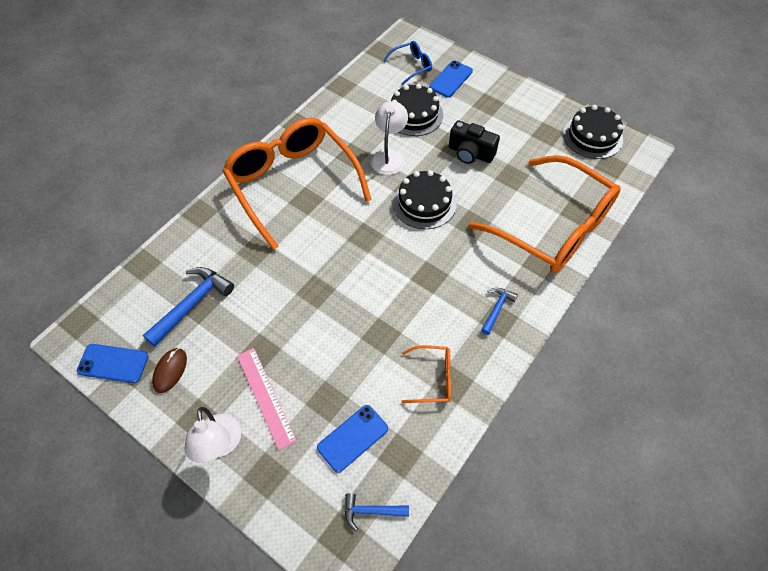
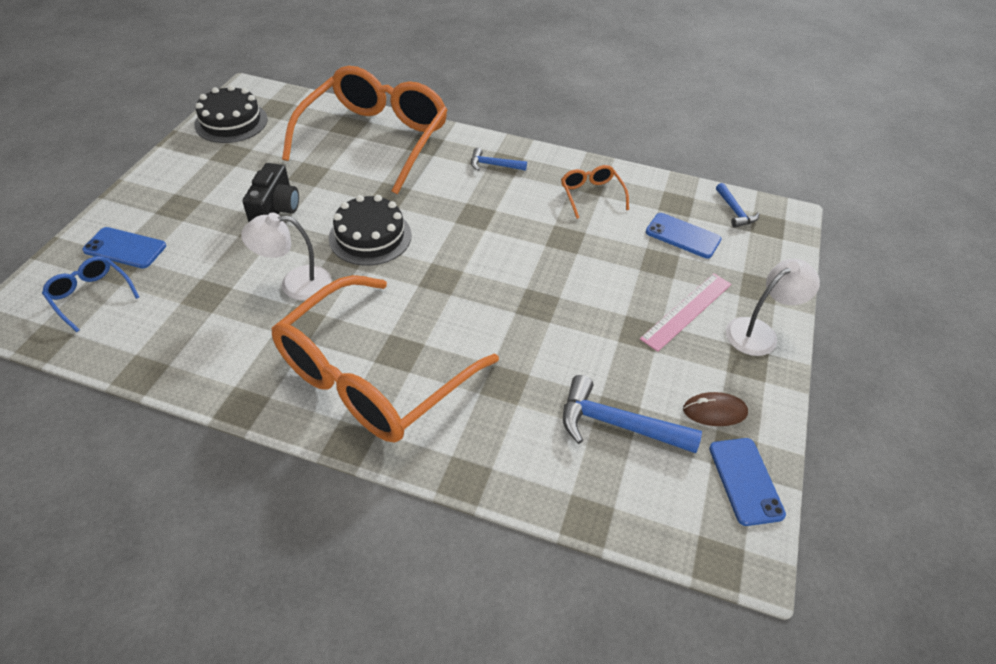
camera: 110 degrees left, 10 degrees down
black cake [391,84,443,136] -> none

